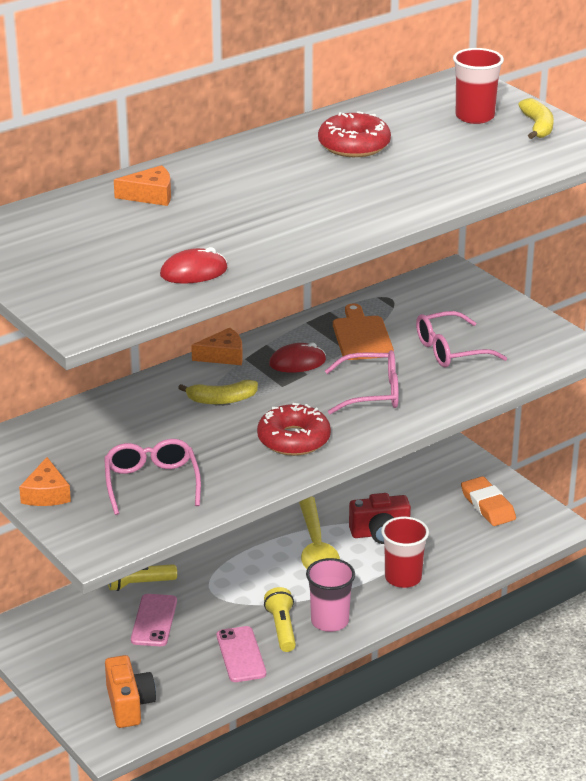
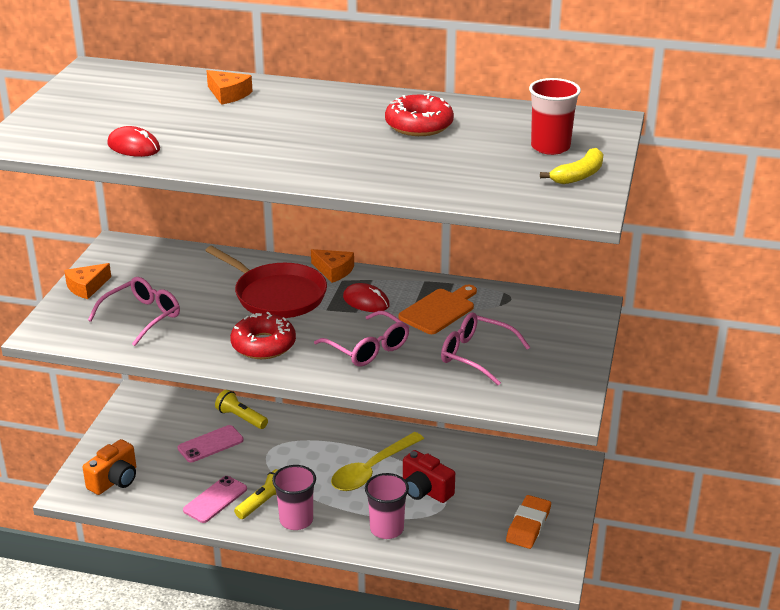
camera: 50 degrees right, 0 degrees up
yellow banana [178,380,258,404] -> red pan [205,246,327,318]
red cup [381,516,429,588] -> pink cup [365,473,409,539]

